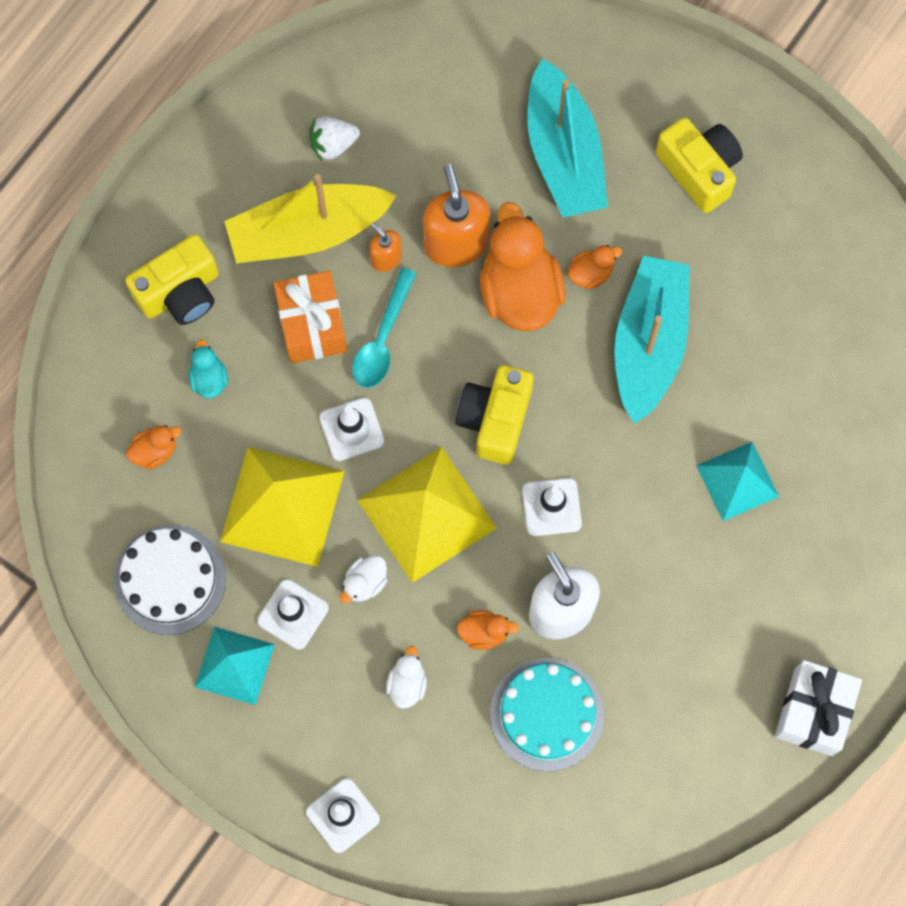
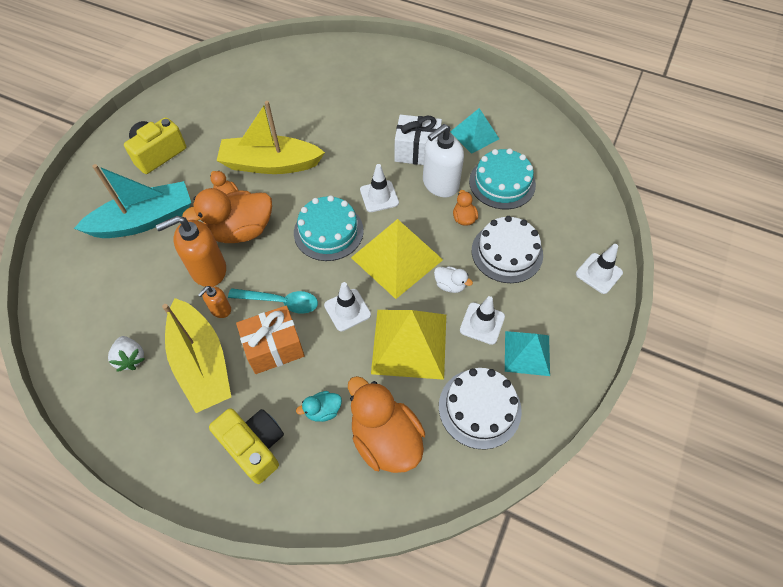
camera: 100 degrees left, 15 degrees down
orange duck [126,425,181,469] -> orange duck [348,376,425,473], size x2.18
white duck [386,646,427,708] -> white cake [472,216,543,283]
yellow camera [455,365,534,465] -> turquoise cake [294,195,364,261]
turquoise boat [614,256,690,424] -> yellow boat [217,101,325,174]
turquoise pyramid [696,442,779,521] -> turquoise pyramid moved to [450,108,499,154]
white gift [775,660,862,756] -> white gift moved to [395,115,442,165]

